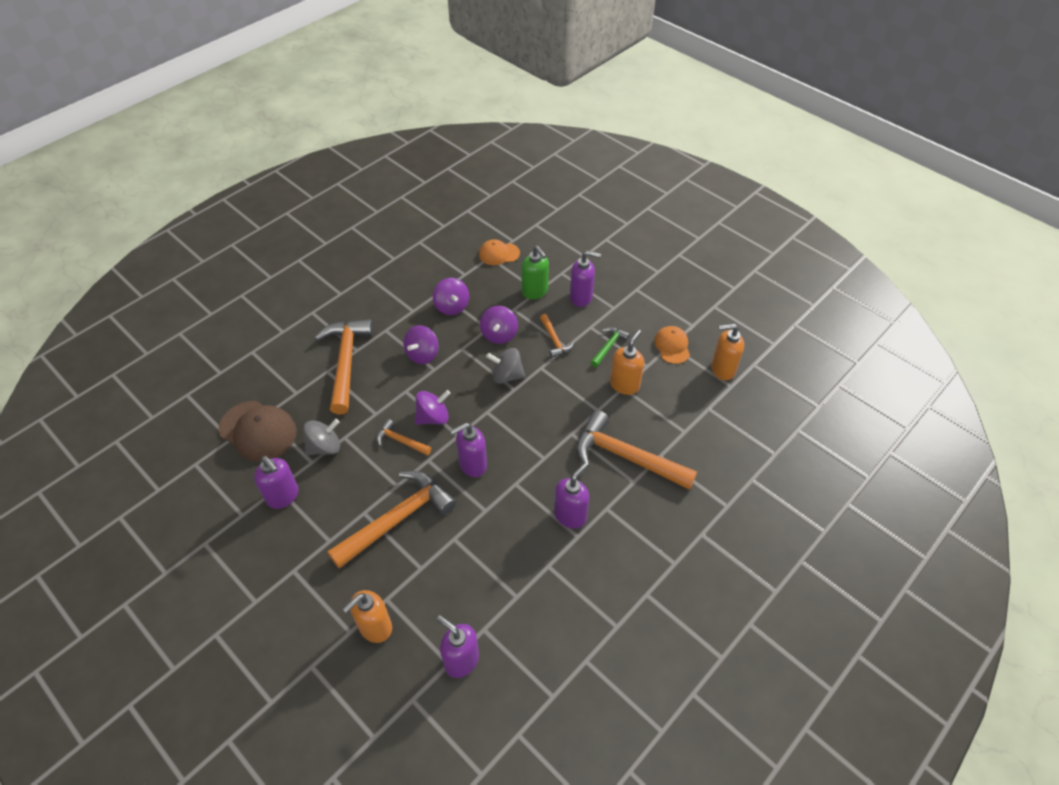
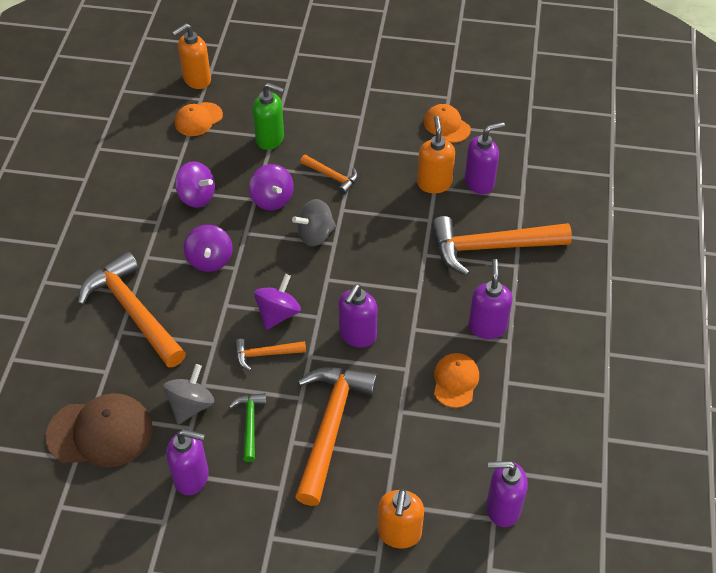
camera: 35 degrees left, 0 degrees up
purple soap dispenser [570,251,601,307] -> purple soap dispenser moved to [465,122,505,194]
green hammer [590,327,630,367] -> green hammer moved to [228,393,266,462]
orange soap dispenser [711,323,744,380] -> orange soap dispenser moved to [172,23,211,89]
none -> orange cap [434,353,479,408]

